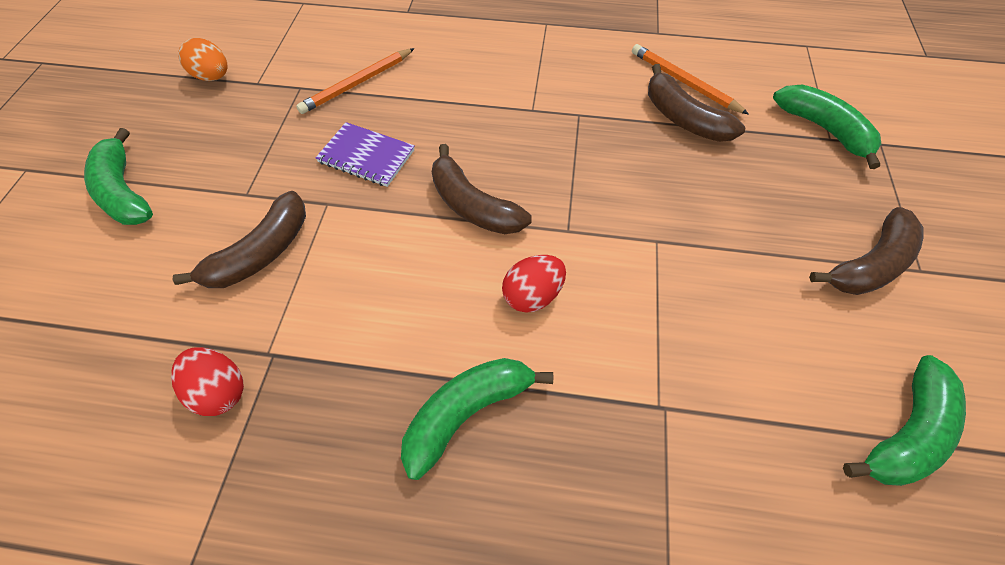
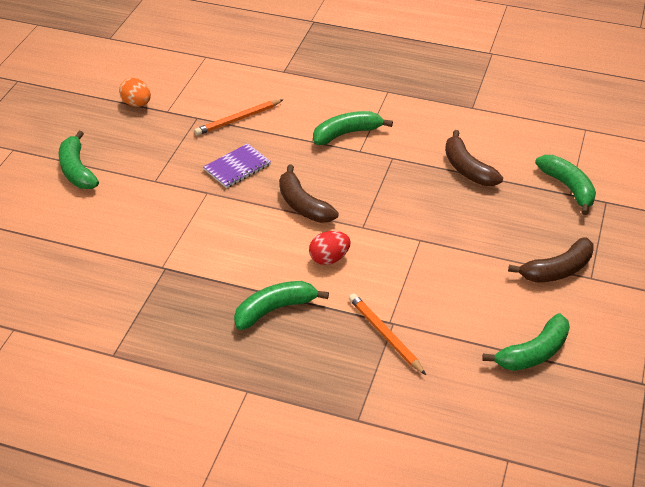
camera: 10 degrees right, 15 degrees down
red egg [171,347,244,416] -> none
brown banana [172,191,306,288] -> none
purple notebook [315,122,415,187] -> purple notebook turned 75 degrees counterclockwise [203,143,271,188]
orange pencil [632,44,749,114] -> orange pencil moved to [349,293,426,375]
none -> green banana [313,111,393,145]

